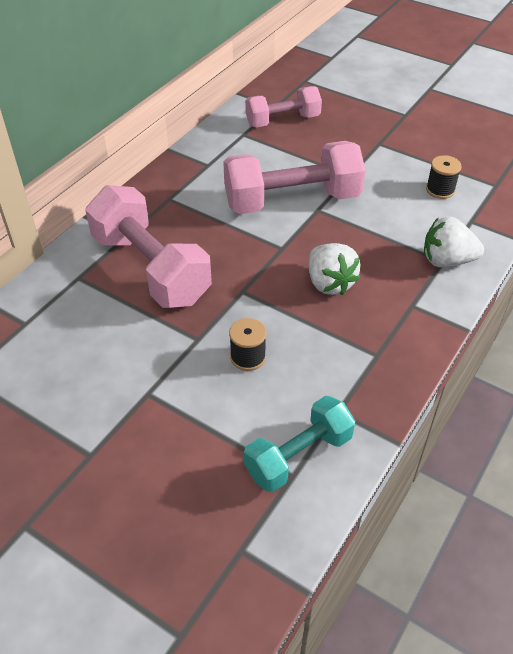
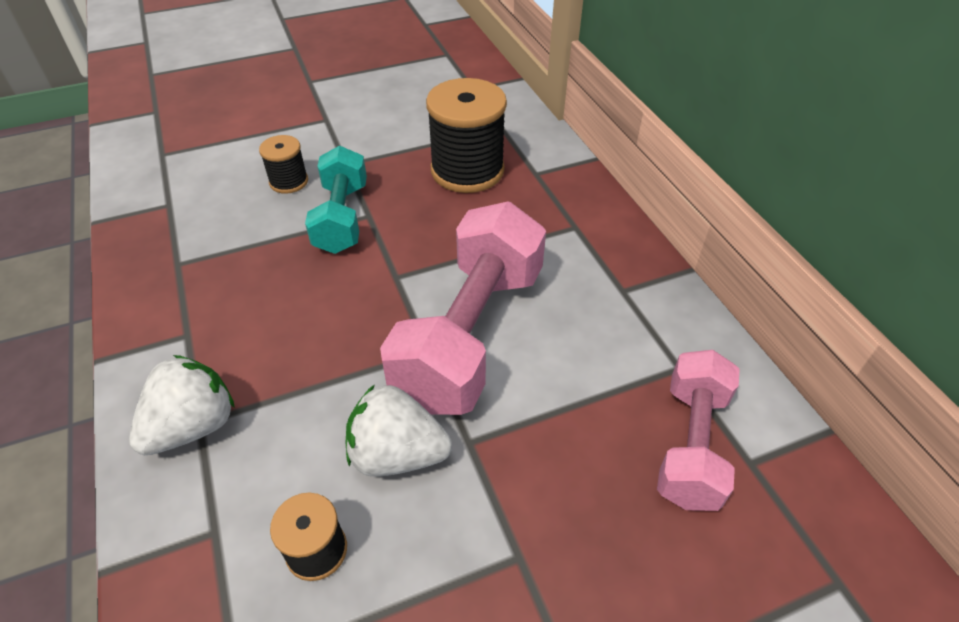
camera: 125 degrees right, 0 degrees up
pink dumbbell [85,185,212,308] -> black spool [426,78,507,193]
turquoise dumbbell [244,396,355,492] -> turquoise dumbbell moved to [305,145,367,254]
white strawberry [309,243,360,295] -> white strawberry moved to [346,384,452,477]

